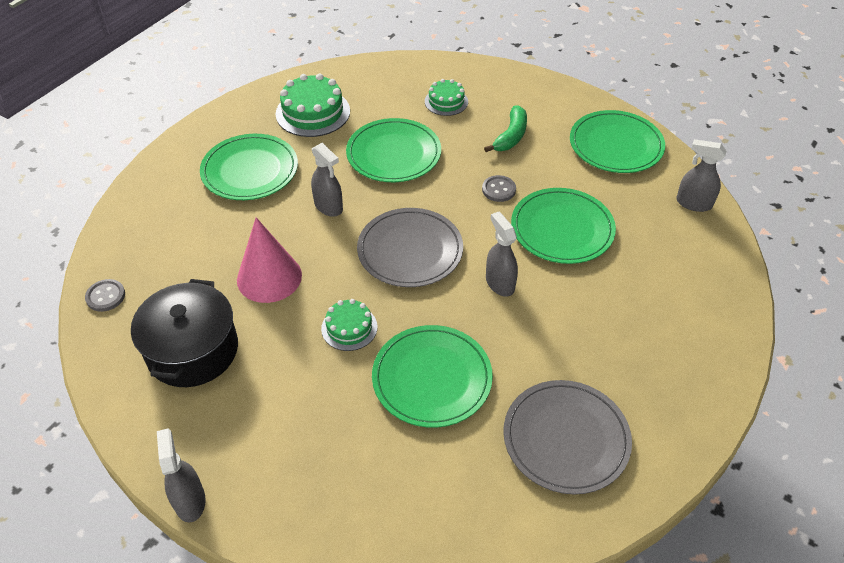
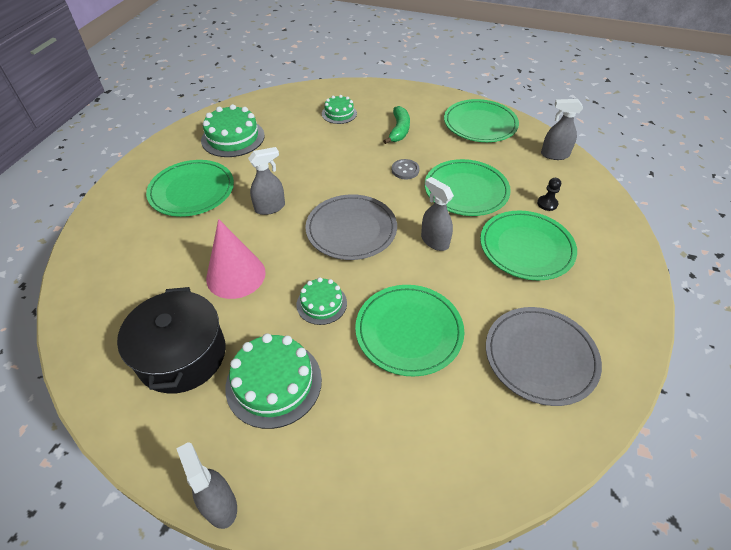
camera: 15 degrees left, 0 degrees up
grey button [85,279,125,312] -> none
grey spray bottle [311,143,343,217] -> grey spray bottle turned 60 degrees counterclockwise [248,147,285,215]
green plate [346,118,441,182] -> green plate moved to [480,211,577,281]
none -> green cake [225,333,322,429]
none -> black pawn [537,178,561,211]

